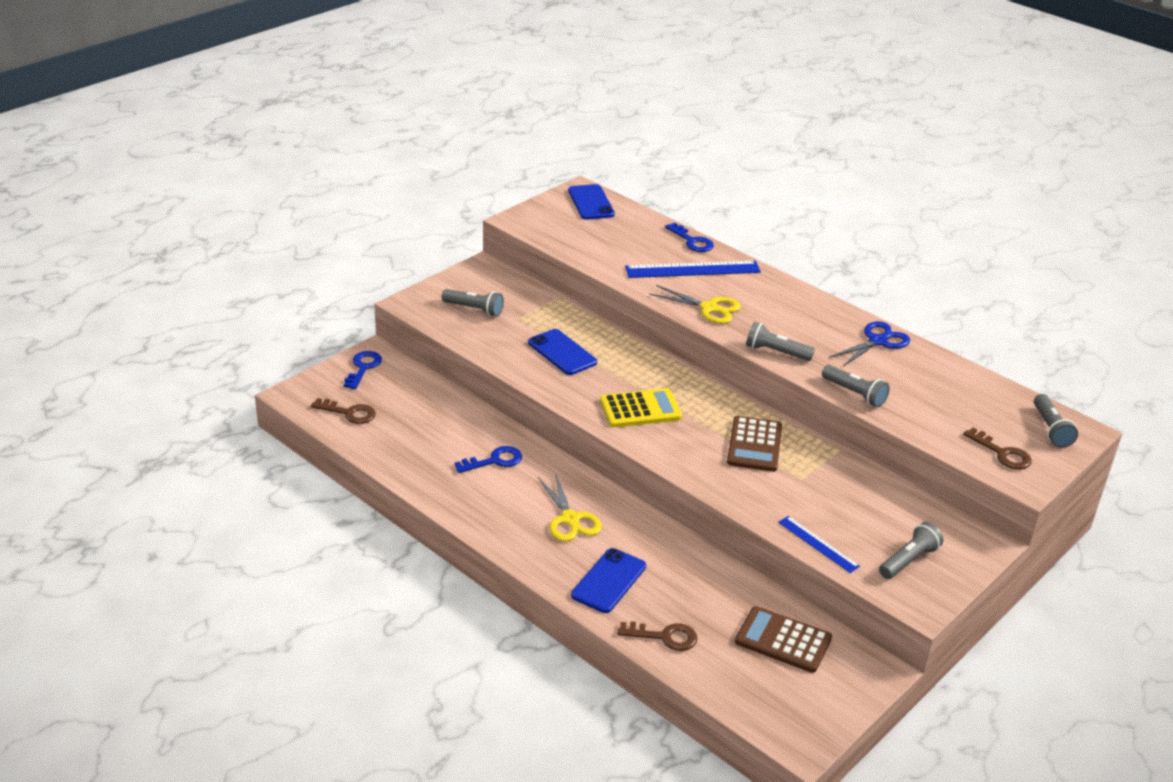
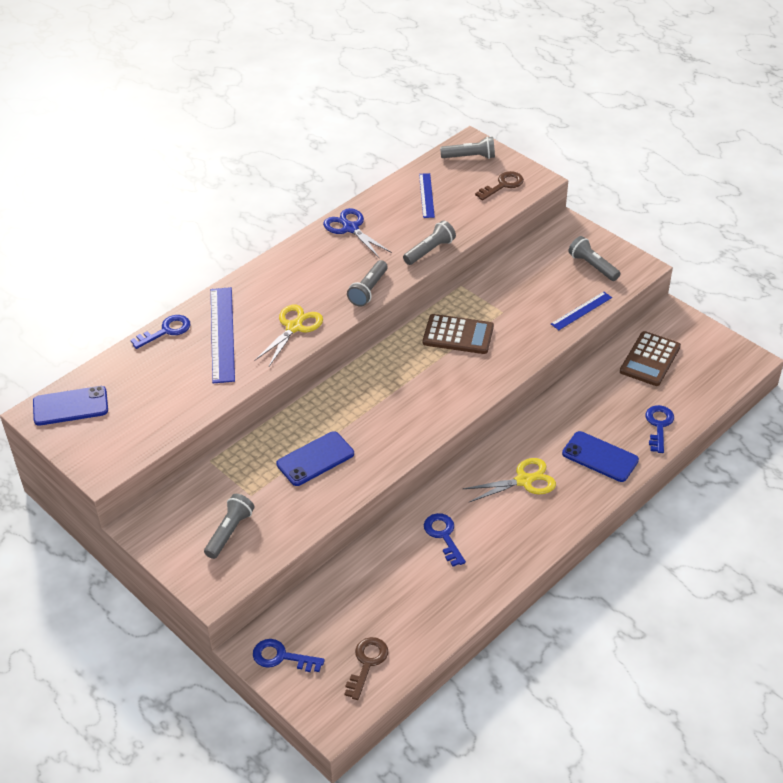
camera: 85 degrees left, 10 degrees up
yellow calculator [600,388,682,427] -> none
brown key [618,621,698,651] -> blue key [646,405,674,453]
none -> blue ruler [419,173,435,218]

